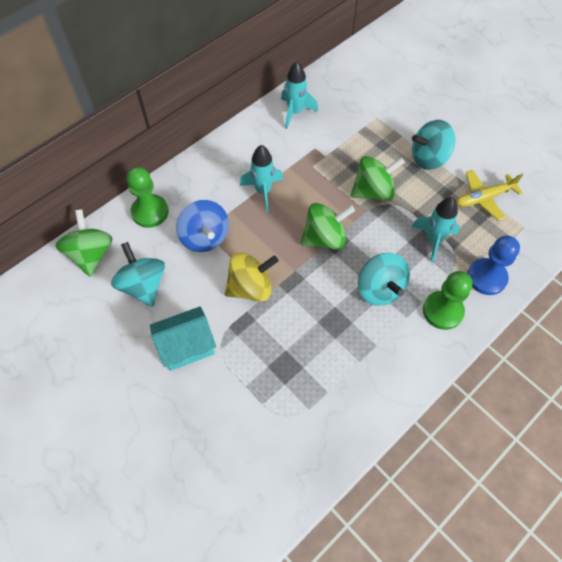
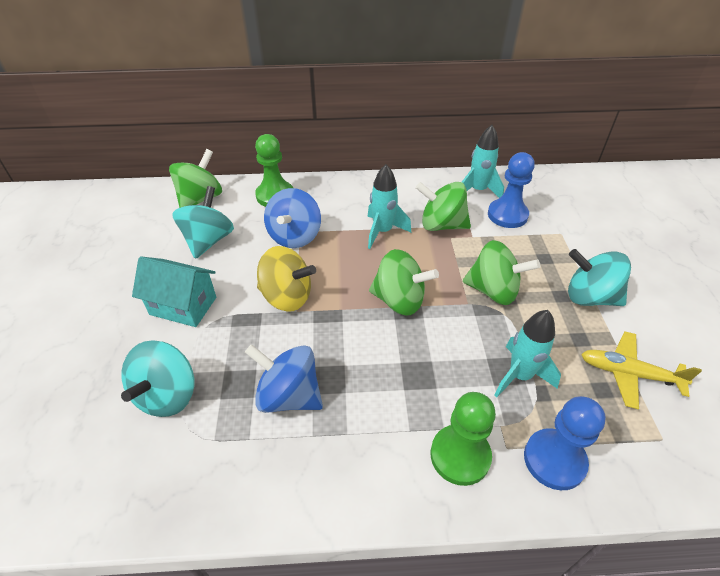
camera: 40 degrees right, 15 degrees down
turquoise spinning top [358,253,410,306] -> turquoise spinning top moved to [121,340,194,417]
none -> blue spinning top [245,344,323,413]
none -> green spinning top [416,182,471,231]
none -> blue pawn [488,152,535,228]

